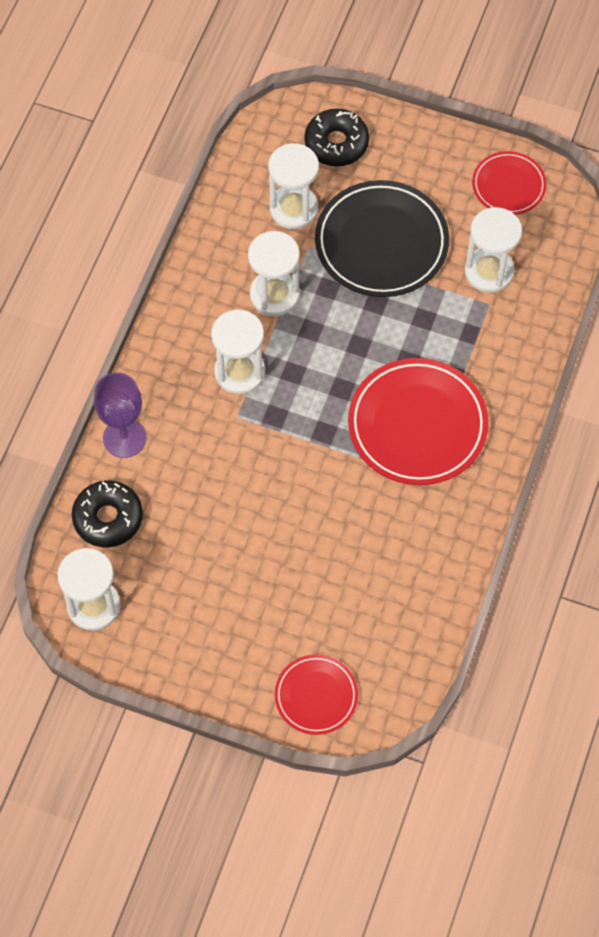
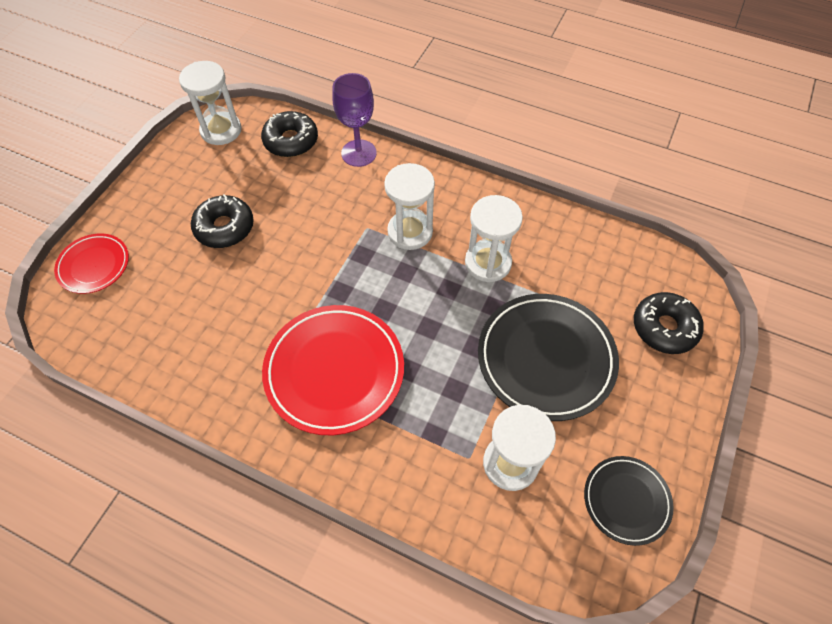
camera: 95 degrees right, 5 degrees down
white hourglass [268,143,319,229] -> none
red plate [472,151,547,215] -> black plate [584,456,674,546]
none -> black donut [191,194,254,248]

